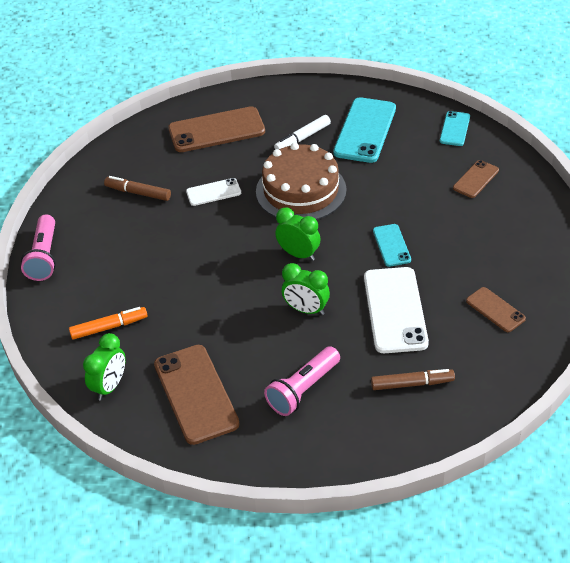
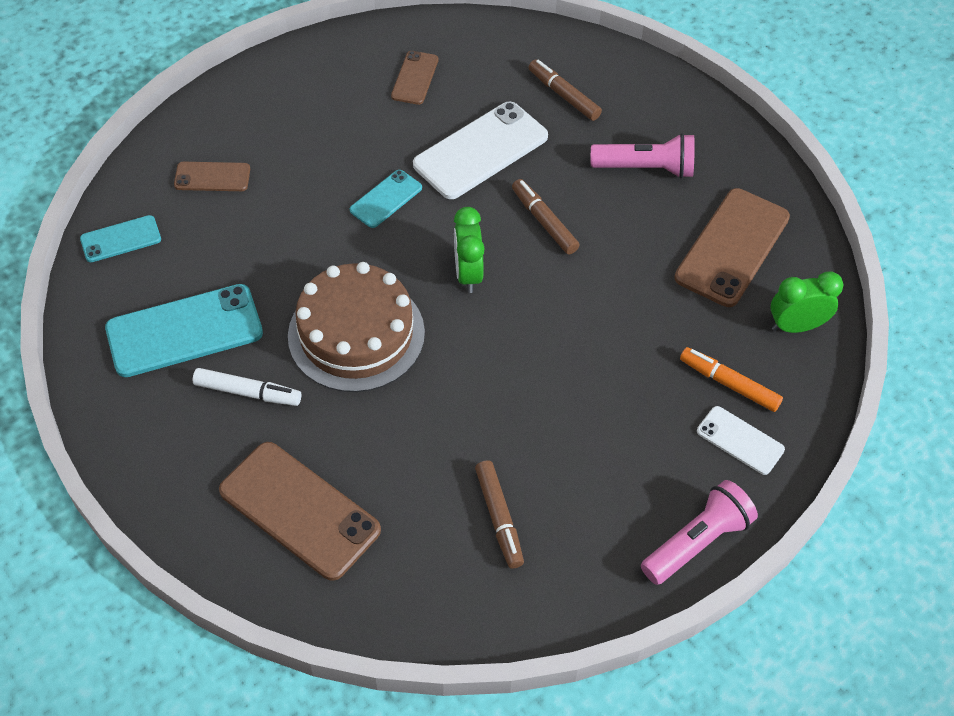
camera: 130 degrees left, 10 degrees up
white phone [186,178,241,206] -> white phone moved to [697,406,785,475]
green clock [282,263,330,315] -> brown marker [512,179,580,254]

